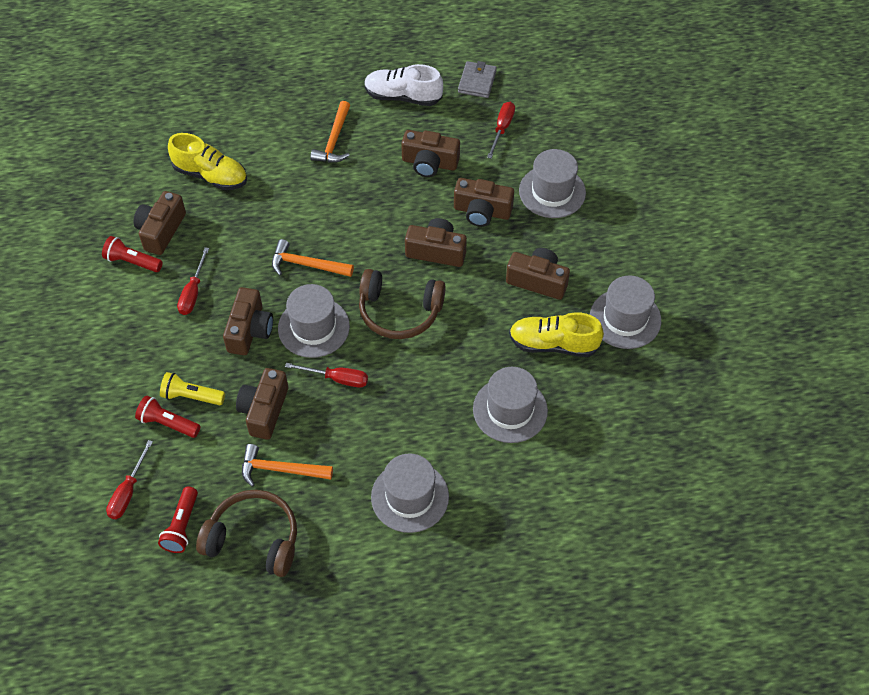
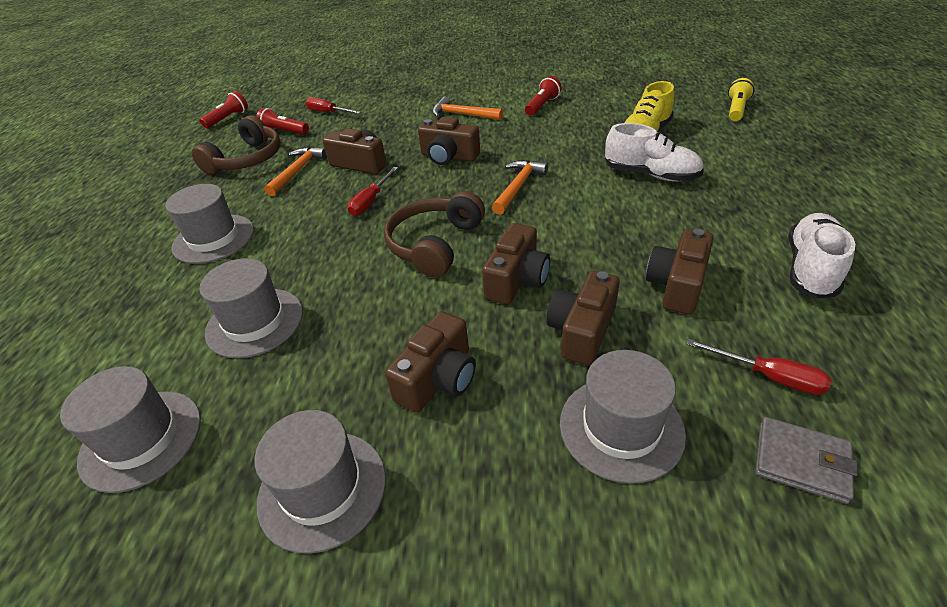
camera: 105 degrees right, 15 degrees down
brown camera [134,191,186,255] -> none
red flashlight [135,396,200,438] -> red flashlight moved to [200,91,248,128]
yellow flashlight [160,372,225,405] -> yellow flashlight moved to [728,78,754,121]
red screwdriver [177,247,209,315] -> none
grey hat [278,284,350,358] -> grey hat moved to [60,366,201,493]
orange hammer [310,101,350,163] -> orange hammer moved to [432,97,503,120]
grey wallet [458,61,497,98] -> grey wallet moved to [755,417,858,504]
yellow shoe [509,312,604,357] -> none
none -> white shoe [605,123,704,181]

